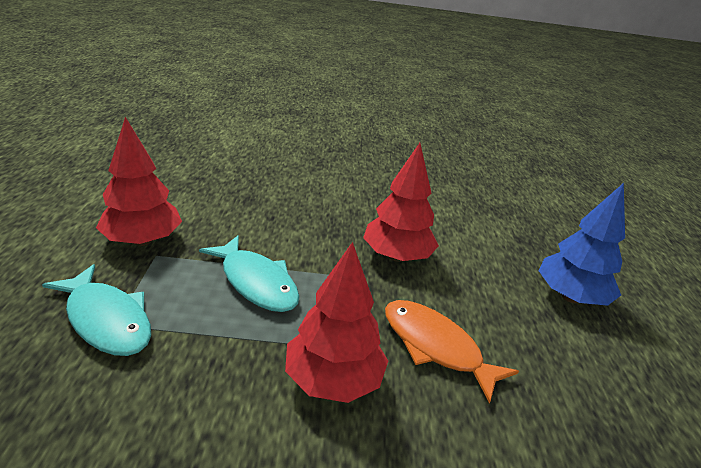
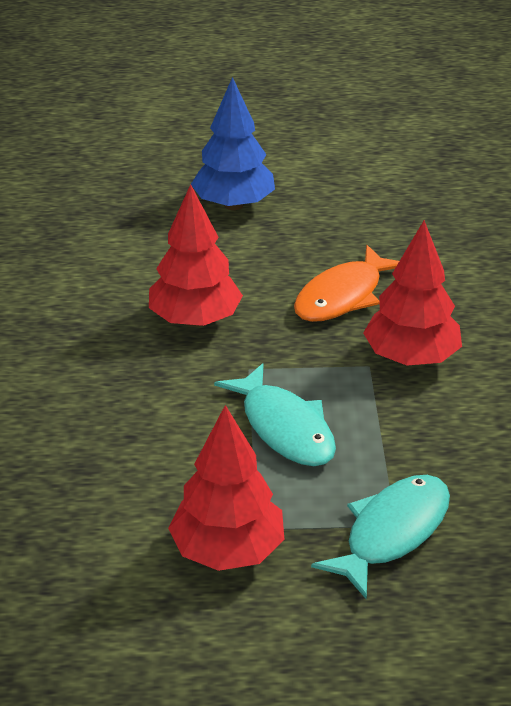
camera: 90 degrees left, 5 degrees up
turquoise fish [199,235,300,312] -> turquoise fish turned 105 degrees clockwise [214,363,336,466]

